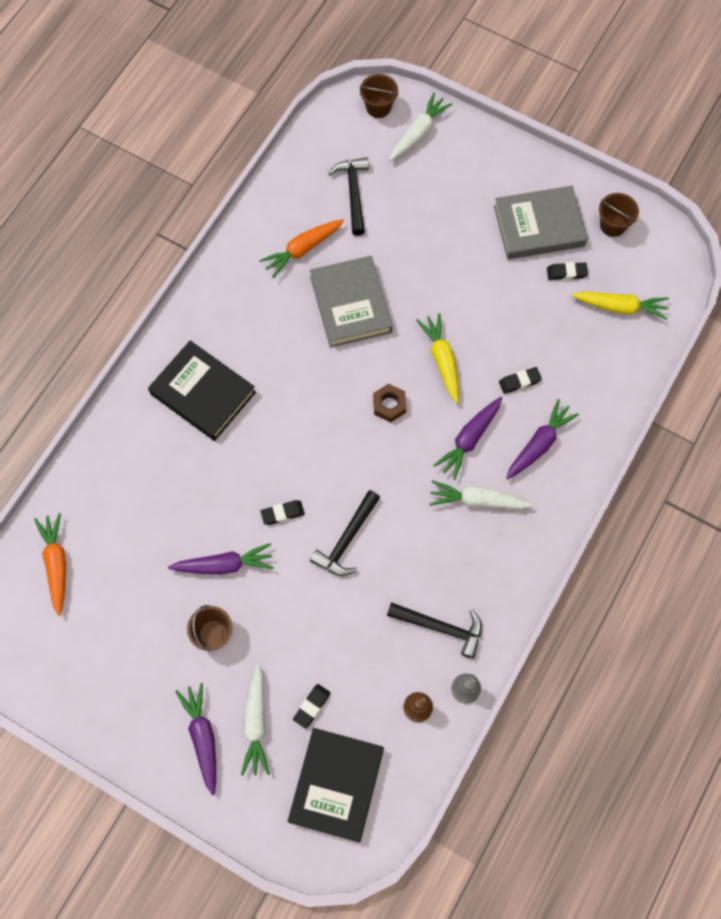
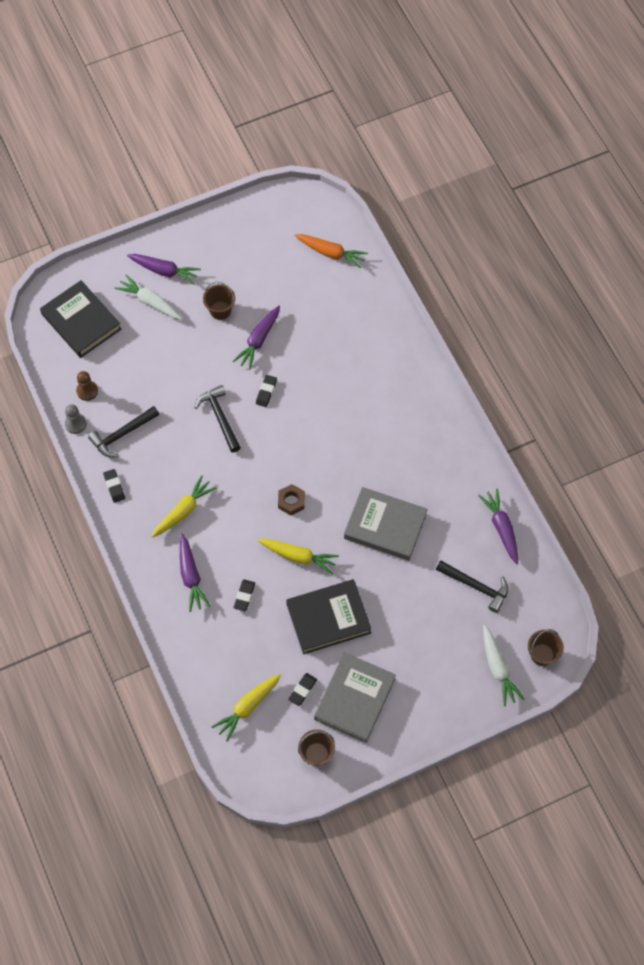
camera: 125 degrees right, 5 degrees down
black book [148,340,256,441] -> black book moved to [286,579,371,654]
orange carrot [259,219,344,278] -> none
black eraser [293,684,331,729] -> black eraser moved to [103,469,125,503]
white carrot [430,480,533,509] -> yellow carrot [151,475,217,538]
purple carrot [433,397,502,480] -> purple carrot moved to [478,489,518,564]

